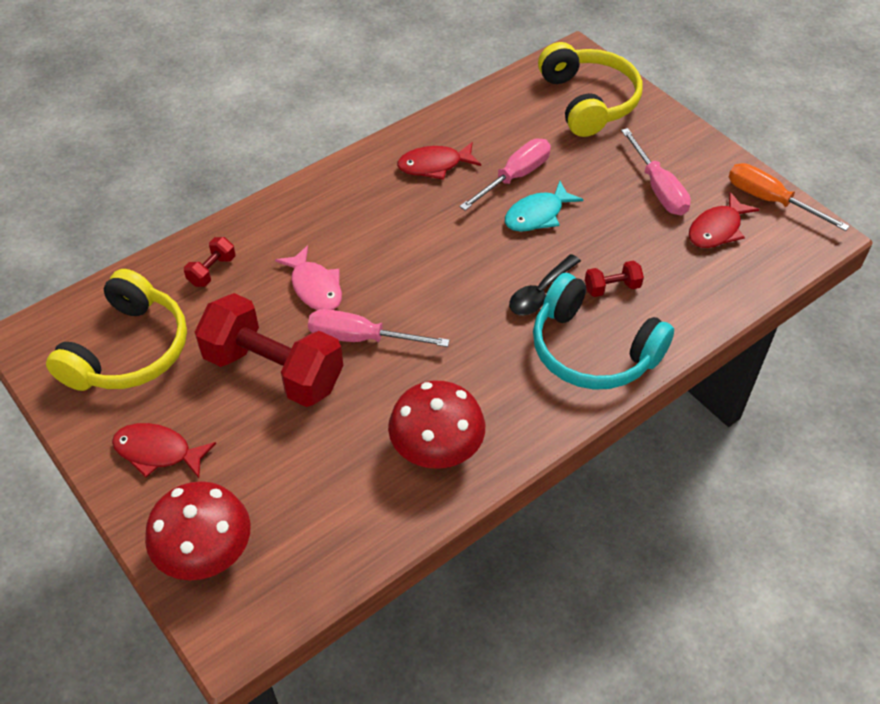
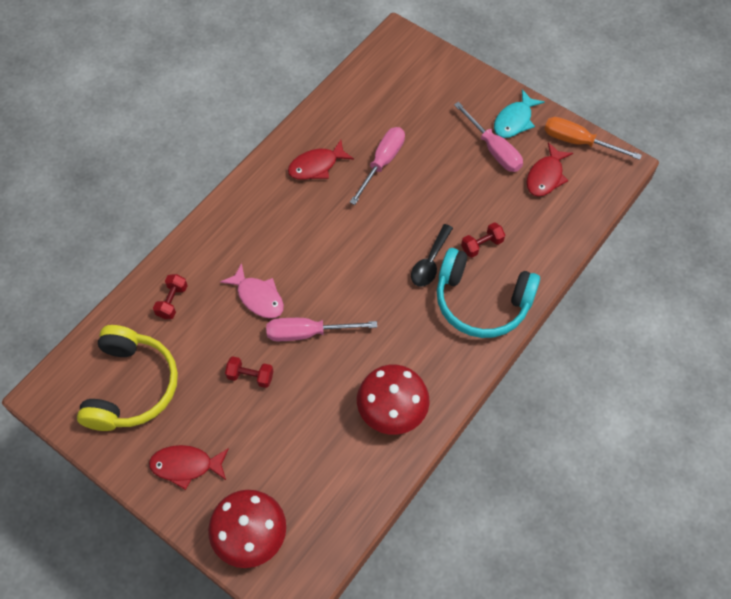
camera: 15 degrees left, 10 degrees up
red dumbbell [195,293,343,407] -> red dumbbell [225,356,273,388], size x0.42
turquoise fish [505,181,584,232] -> turquoise fish moved to [494,89,544,138]
yellow headphones [538,42,642,137] -> none

